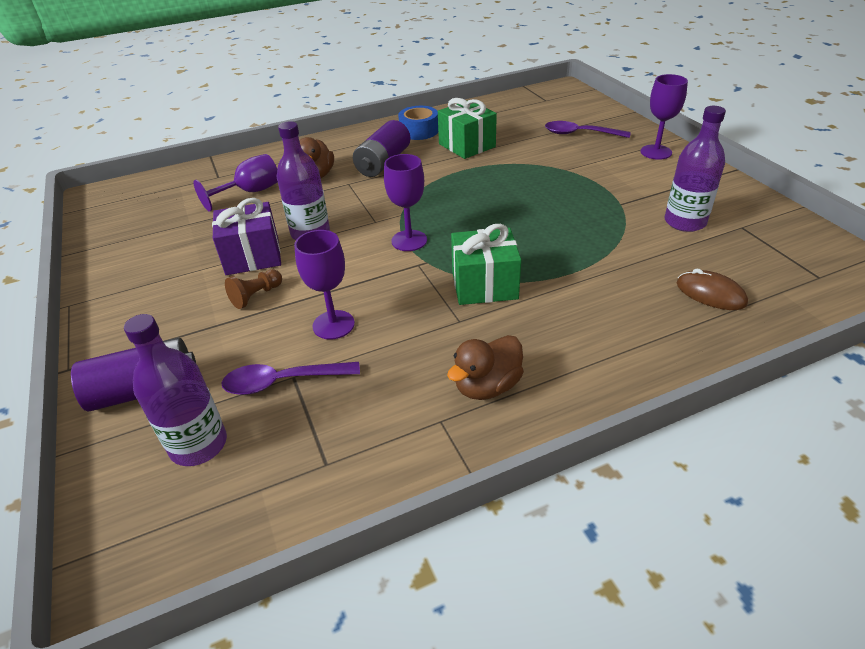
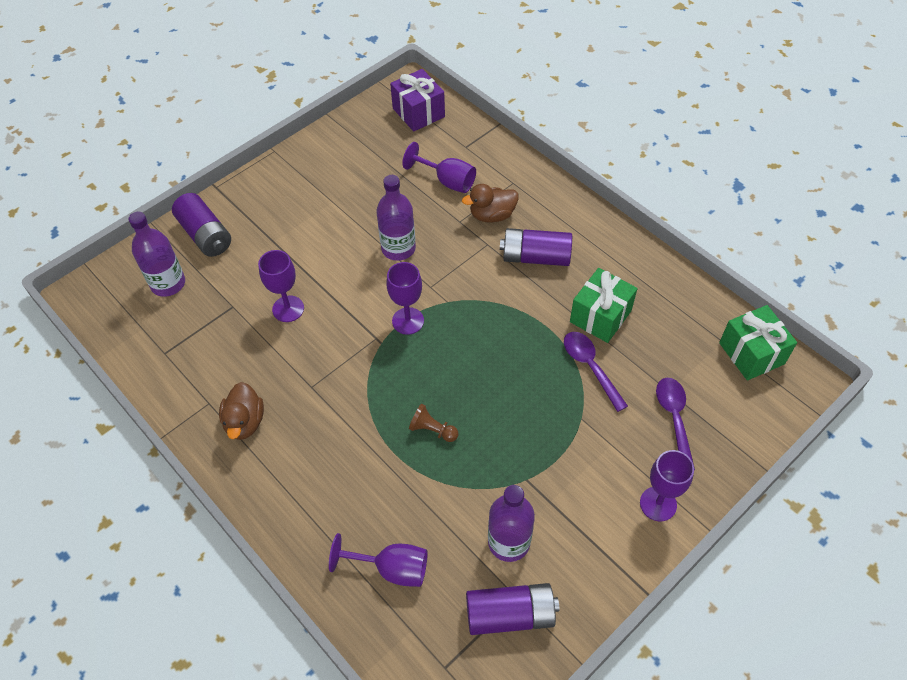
camera: 70 degrees right, 15 degrees up
purple gift [212,198,281,275] -> purple gift moved to [390,69,445,131]
purple spoon [221,362,360,395] -> purple spoon moved to [564,332,628,412]
brown pawn [225,269,282,309] -> brown pawn moved to [409,404,459,442]
blue tape [398,106,438,140] -> none
brown duck [447,335,524,400] -> brown duck turned 120 degrees counterclockwise [219,382,264,440]
green gift [451,224,521,305] -> green gift moved to [719,305,797,380]
brown mouse [677,269,748,310] -> purple goblet [329,533,428,587]
none -> purple battery [466,583,559,635]

